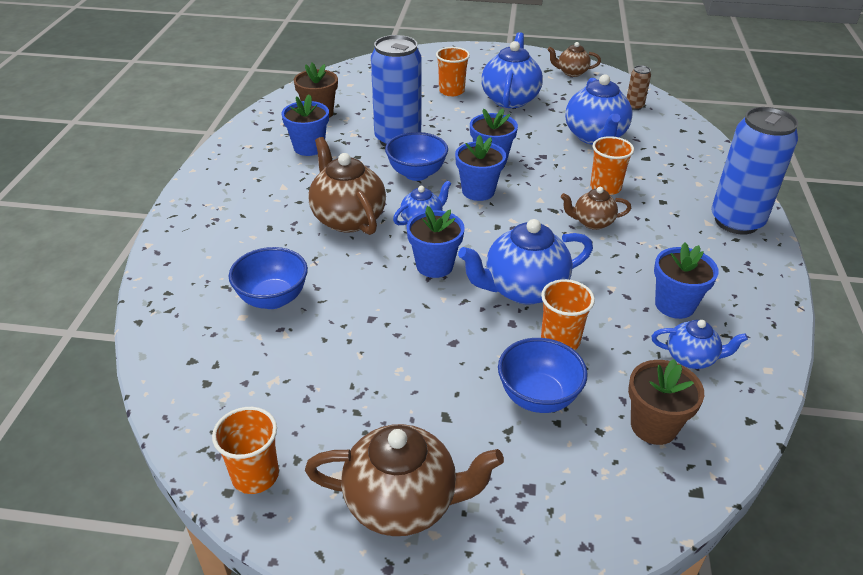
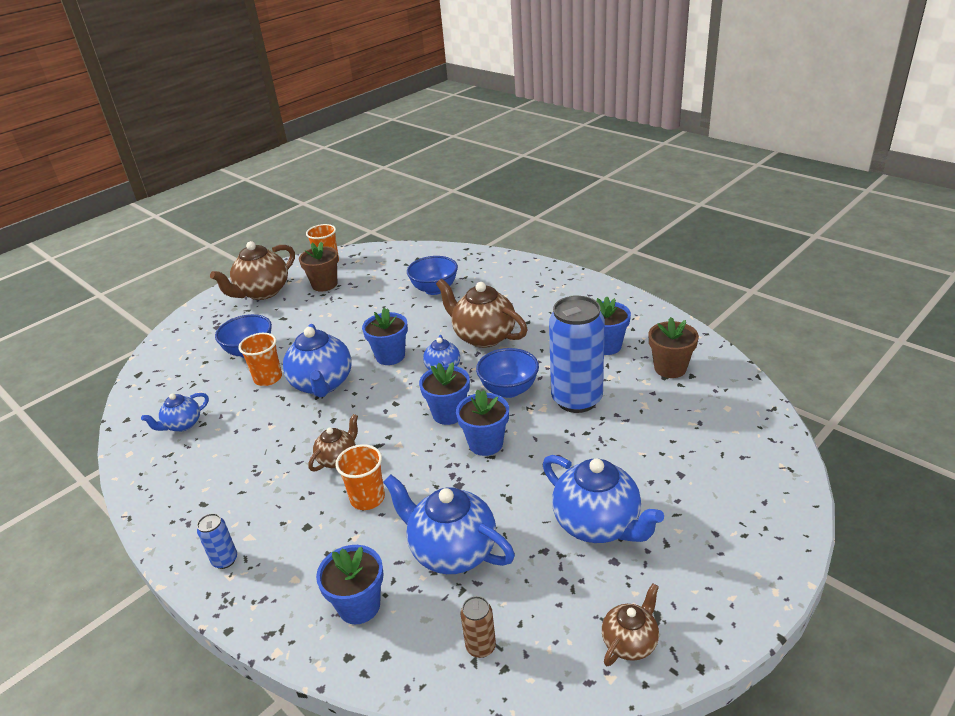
camera: 130 degrees right, 5 degrees down
brown teapot [308,137,386,235] -> brown teapot turned 150 degrees counterclockwise [436,279,528,348]
orange cup [436,47,470,96] -> none
blue teapot [458,219,593,305] -> blue teapot turned 150 degrees clockwise [283,324,352,398]
brown flower pot [628,359,704,445] -> brown flower pot moved to [299,242,338,292]
blue flower pot [654,242,719,319] -> blue flower pot moved to [316,545,384,624]
blue can [711,107,798,235] -> blue can [197,513,237,569], size x0.43

